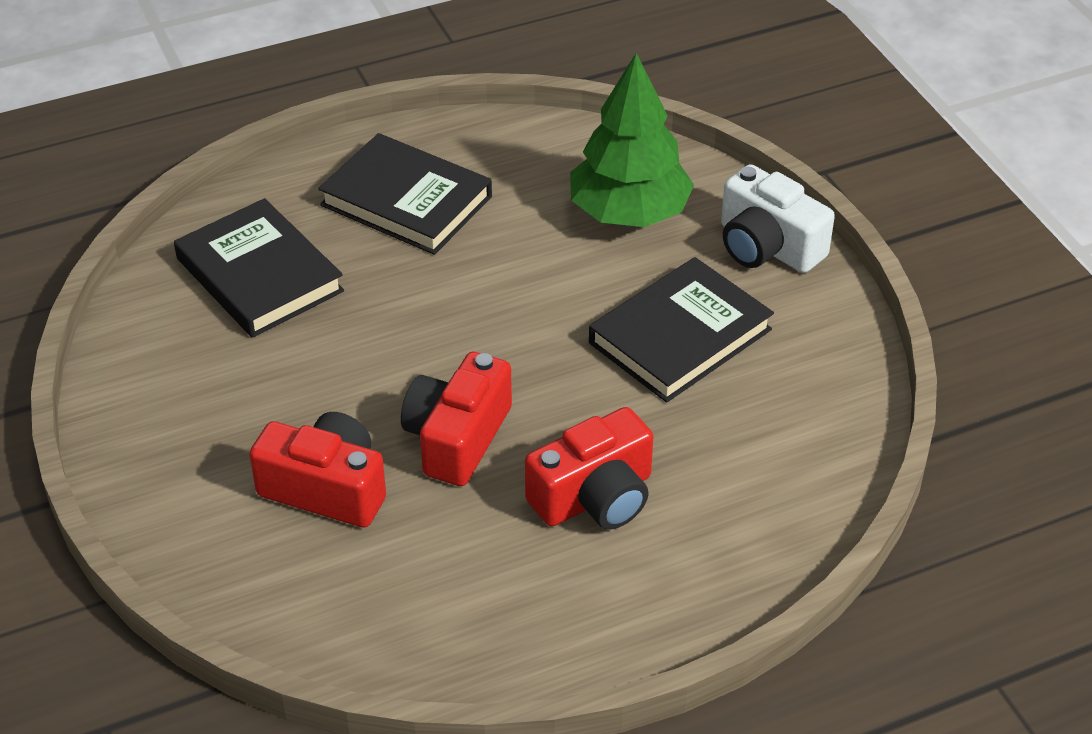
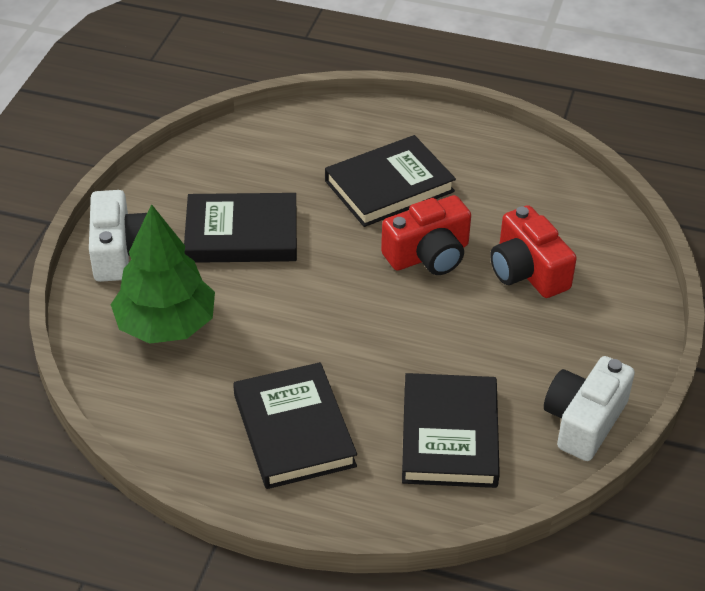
camera: 140 degrees left, 0 degrees up
red camera [525,407,653,530] -> black book [325,135,456,227]
none -> white camera [544,356,635,461]

